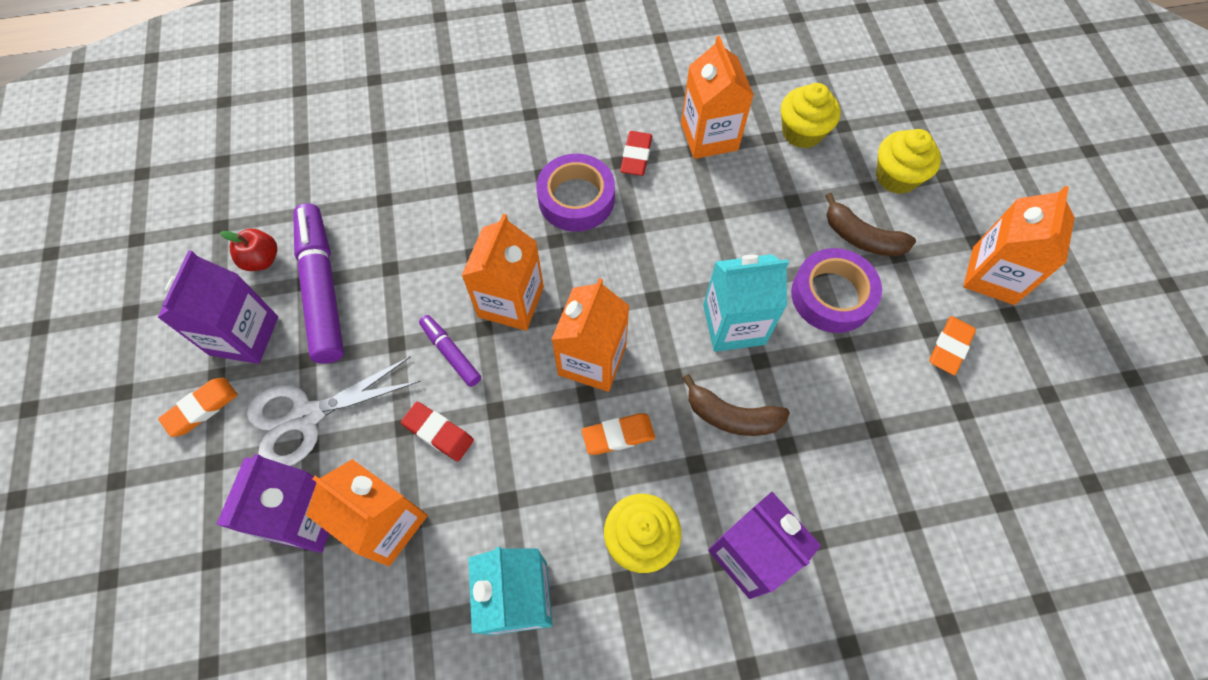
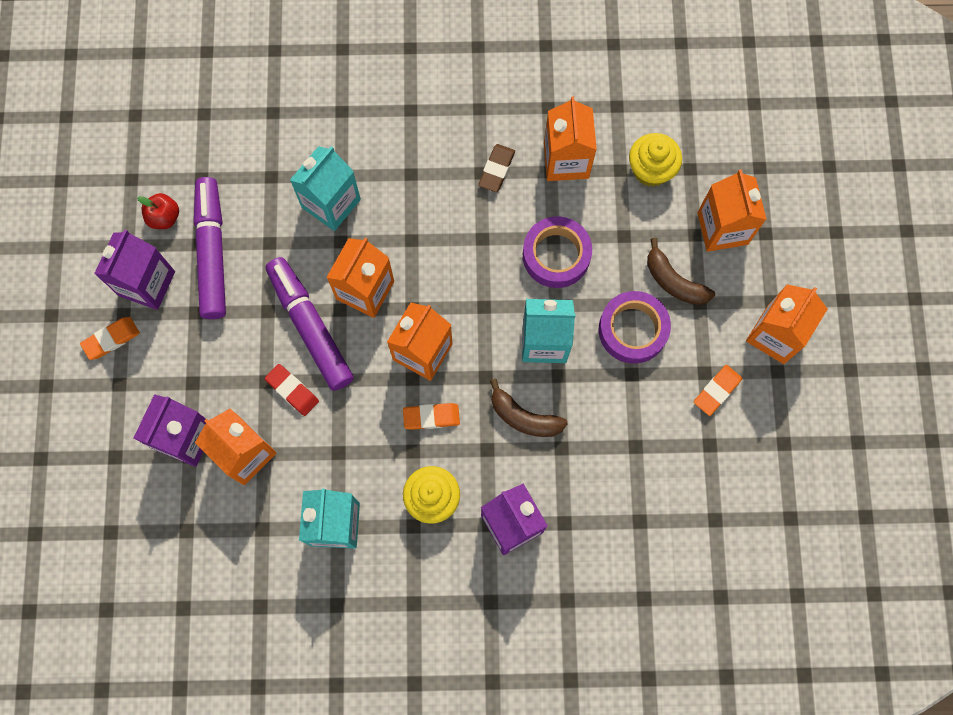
camera: 10 degrees right, 10 degrees up
white scissors [247,356,421,466] -> none
purple marker [419,315,481,387] -> purple marker [266,257,354,391], size x2.01
purple tape [536,154,615,231] -> purple tape moved to [523,216,592,288]
red eraser [620,131,652,176] -> brown eraser [478,144,515,192]
yellow cupcake [876,129,941,194] -> orange carton [697,169,767,252]
none -> turquoise carton [290,146,361,231]

